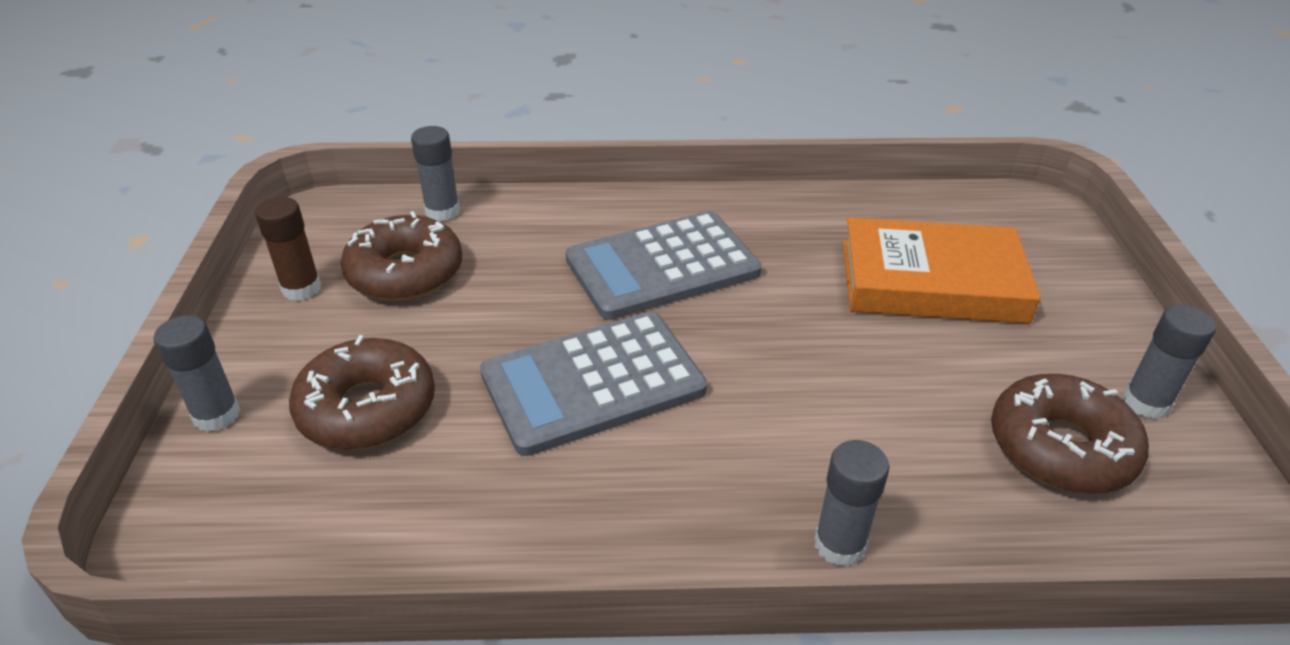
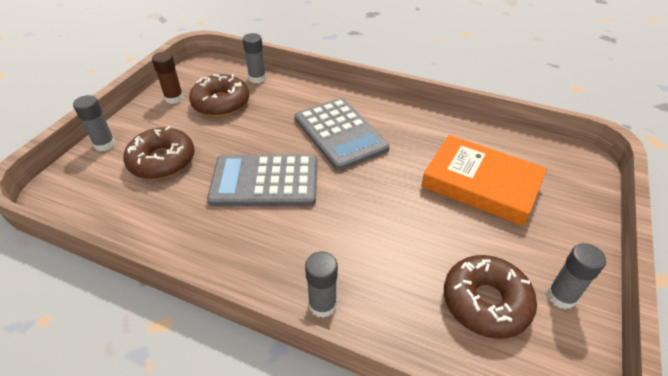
camera: 25 degrees right, 5 degrees up
grey calculator [565,211,762,320] -> grey calculator turned 120 degrees counterclockwise [295,98,390,171]

